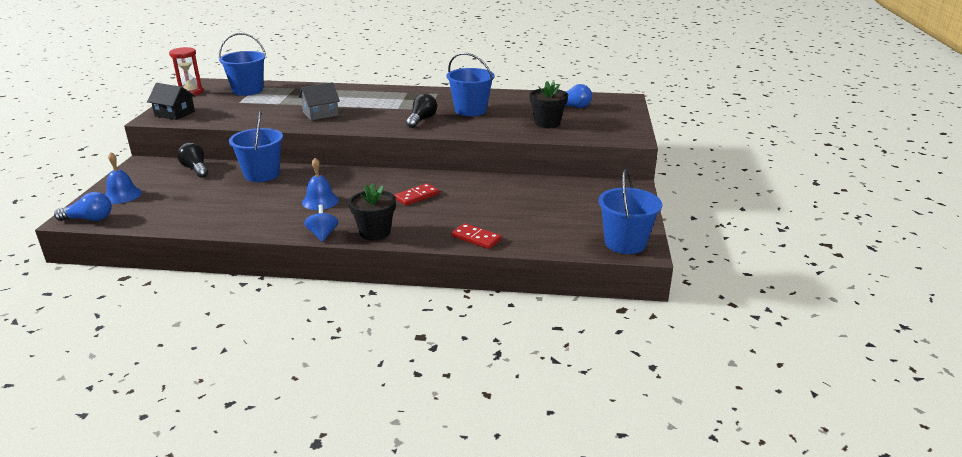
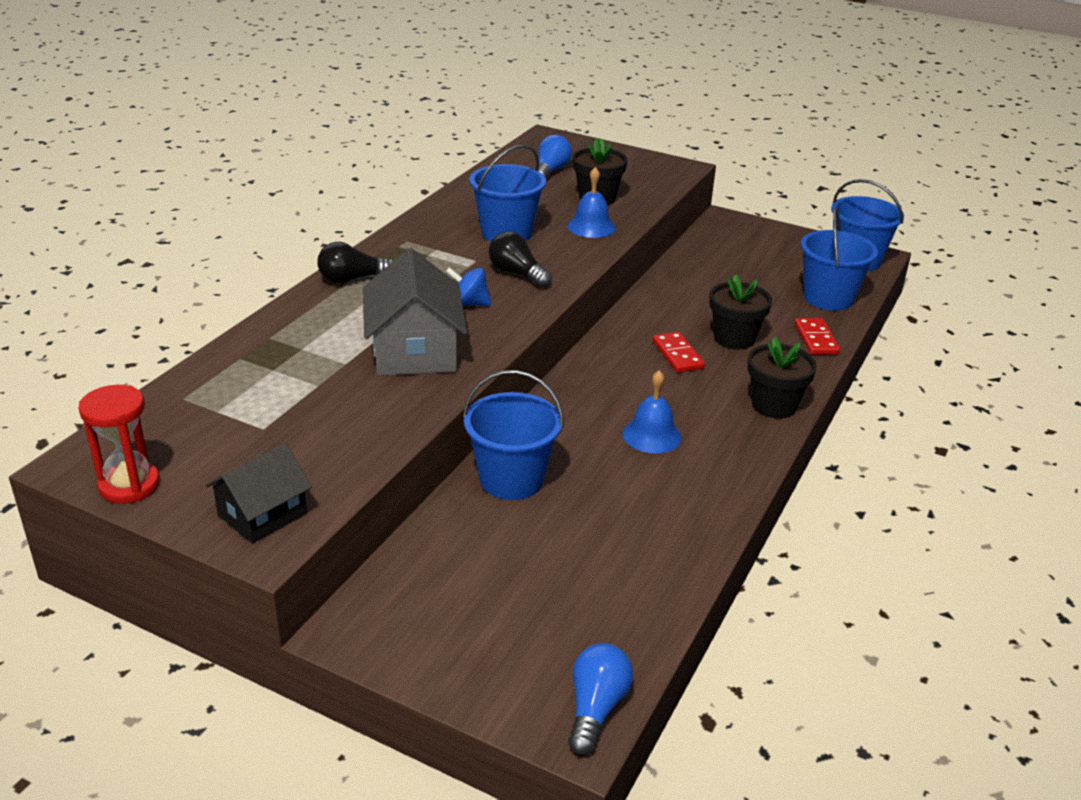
camera: 70 degrees left, 5 degrees up
blue bell [105,152,142,204] -> blue bell moved to [567,167,616,238]
black light bulb [177,142,208,178] -> black light bulb moved to [317,242,394,283]
blue bucket [219,33,267,96] -> blue bucket moved to [801,207,878,311]
grey house [298,82,340,120] -> grey house [363,248,467,376], size x1.60
blue spinning top [304,204,338,242] -> blue spinning top moved to [446,267,491,306]
red domino [452,223,501,249] -> red domino turned 60 degrees counterclockwise [794,318,840,355]
none -> black flower pot [709,274,772,350]

